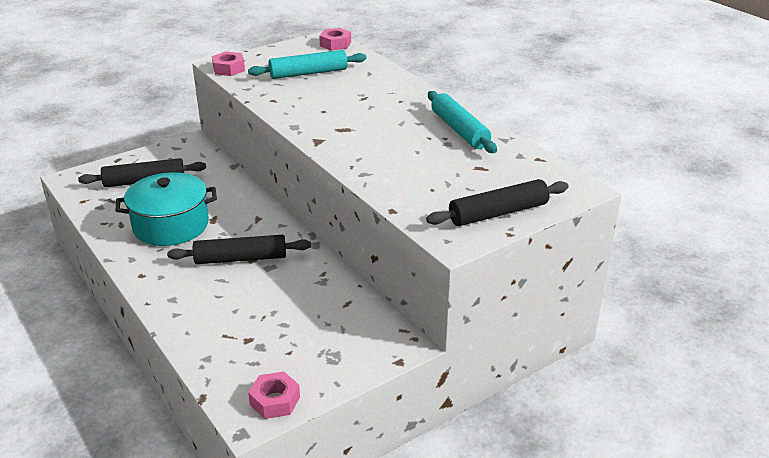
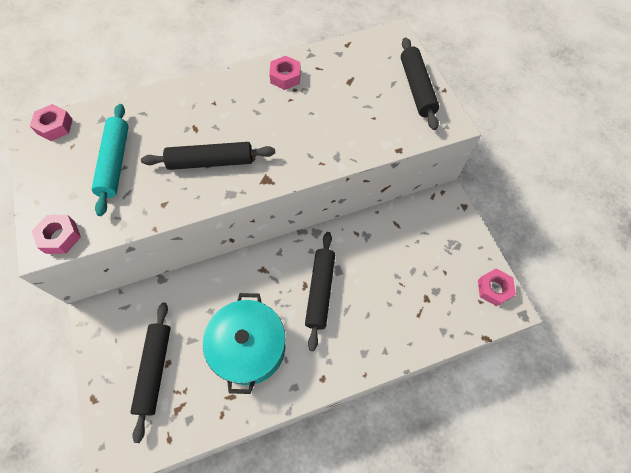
camera: 75 degrees left, 30 degrees up
turquoise rolling pin [428,91,497,153] -> pink nut [269,56,301,90]
none -> black rolling pin [141,142,275,170]

